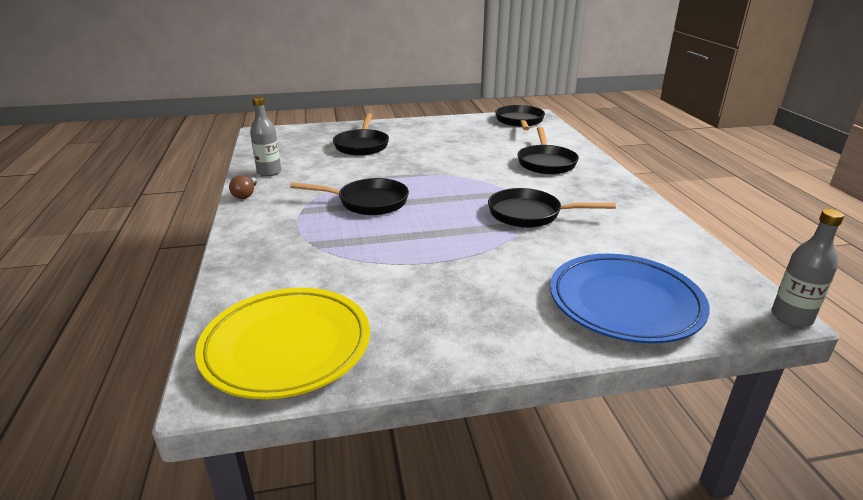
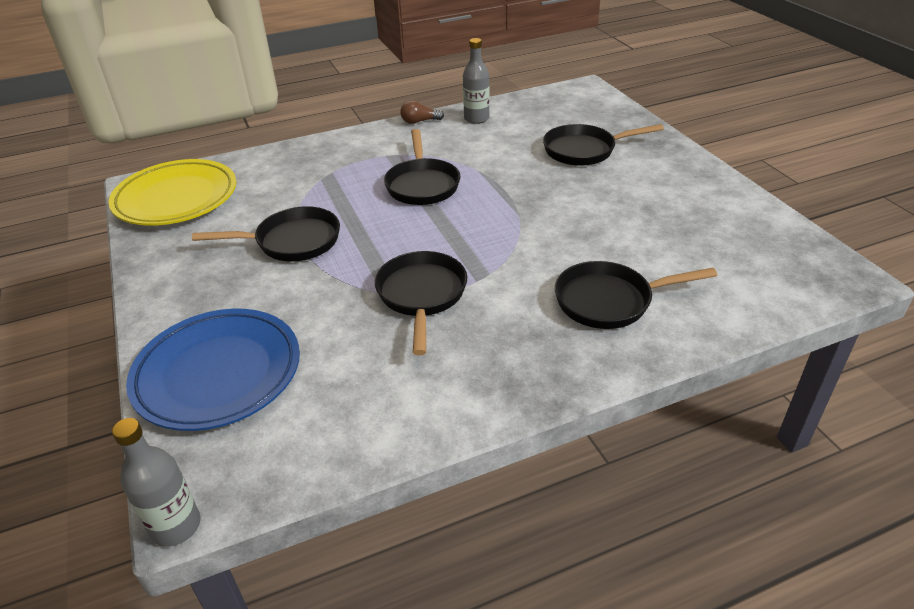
camera: 80 degrees right, 10 degrees up
black pan [495,105,545,130] -> black pan moved to [192,206,340,262]

